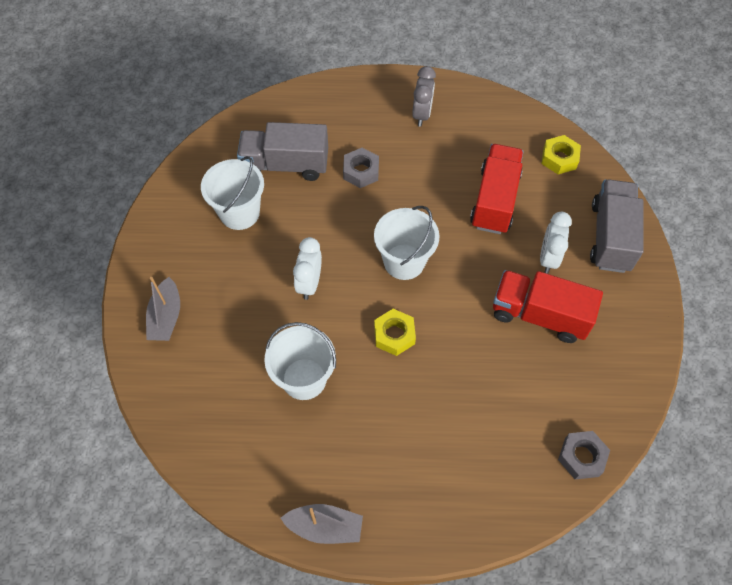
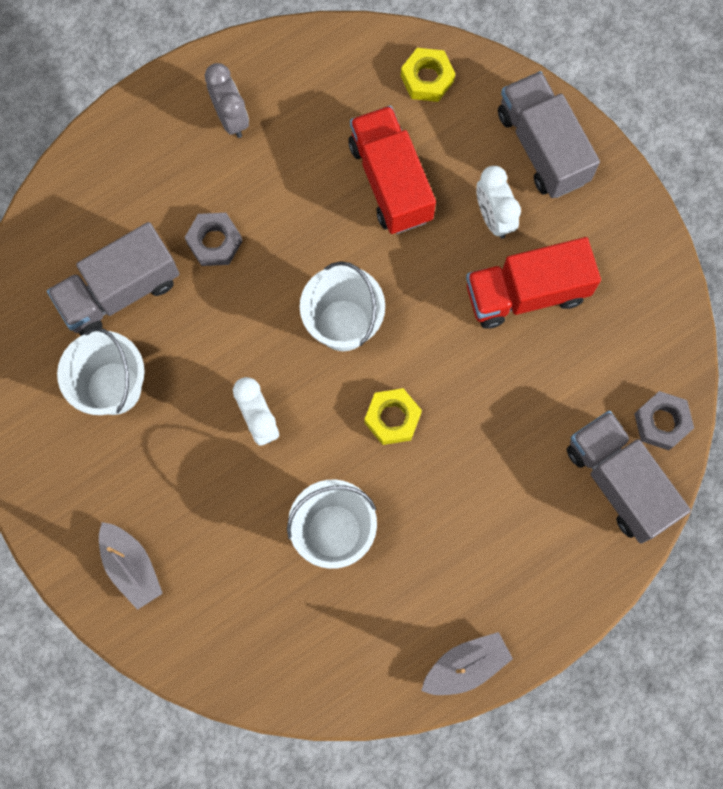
camera: 35 degrees left, 15 degrees up
none -> grey truck [567,411,691,544]

